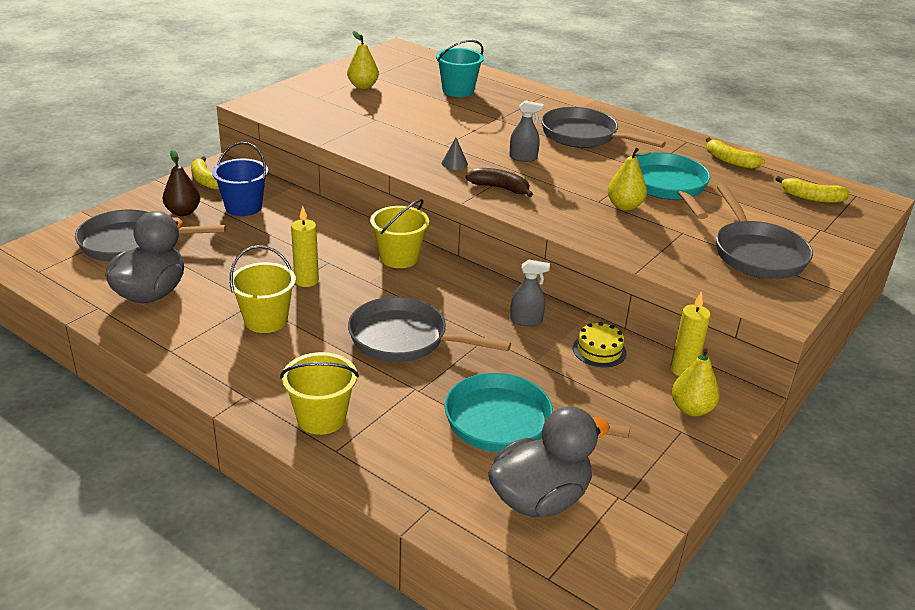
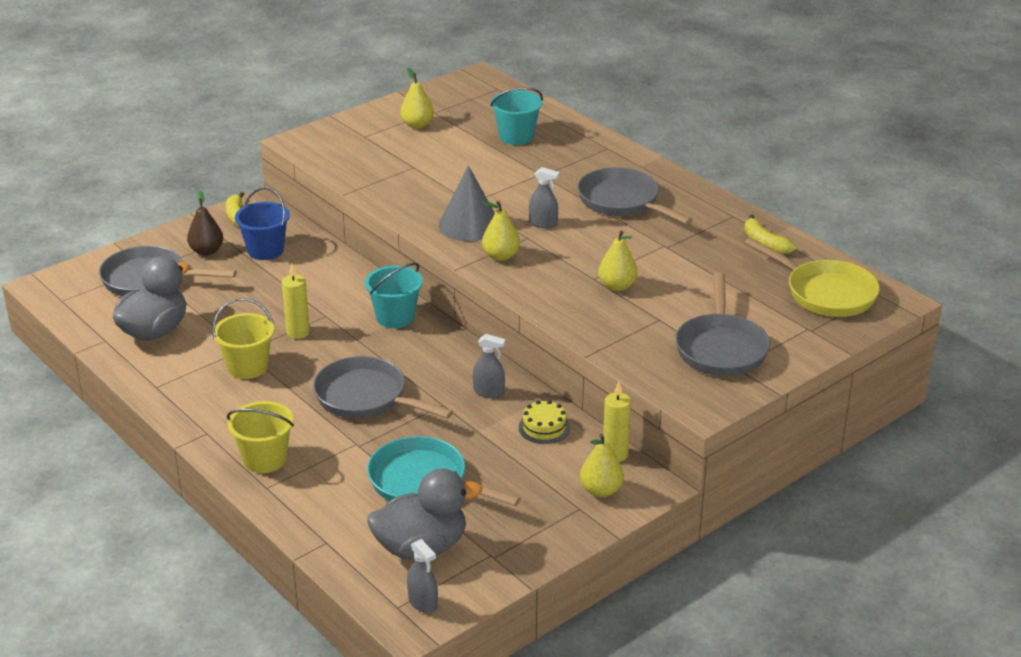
camera: 15 degrees right, 0 degrees up
yellow bucket [370,199,429,268] -> turquoise bucket [365,263,423,328]
grey cone [442,138,468,170] -> grey cone [439,165,495,241], size x2.28
brown banana [465,168,533,197] -> yellow pear [482,201,520,261]
turquoise pan [635,152,710,219] -> none
yellow banana [776,176,850,203] -> yellow pan [744,237,880,317]
none -> grey spray bottle [407,539,438,613]

